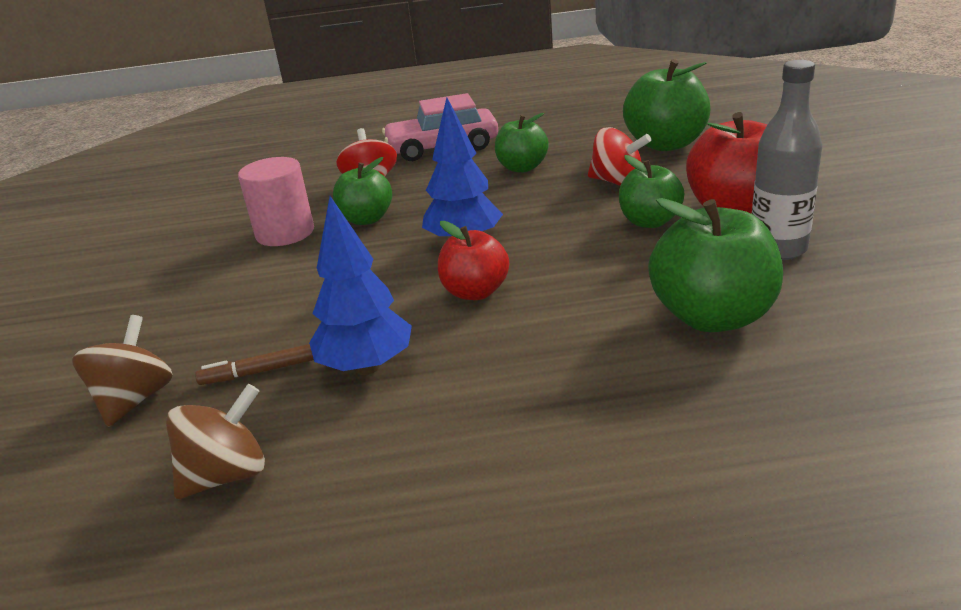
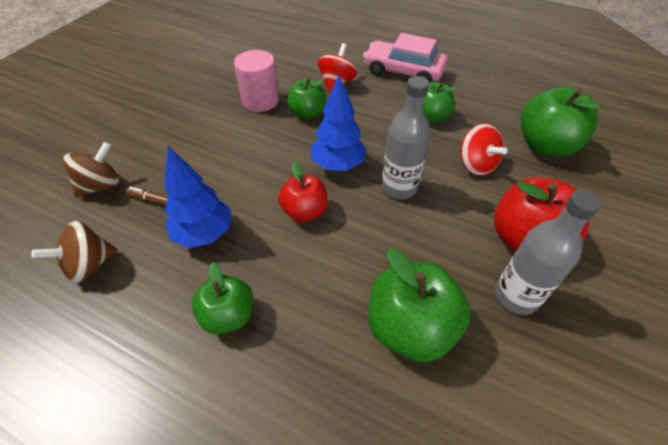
camera: 30 degrees right, 20 degrees up
brown spinning top [166,384,265,499] -> brown spinning top turned 150 degrees clockwise [31,221,117,283]
green apple [619,155,685,228] -> green apple moved to [192,262,253,334]
none -> grey bottle [381,76,430,199]

